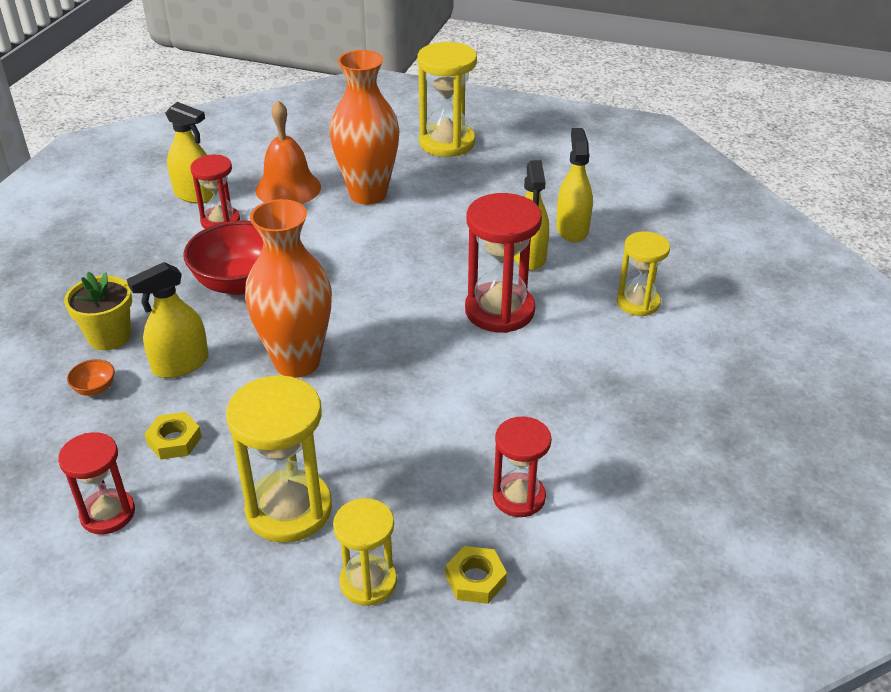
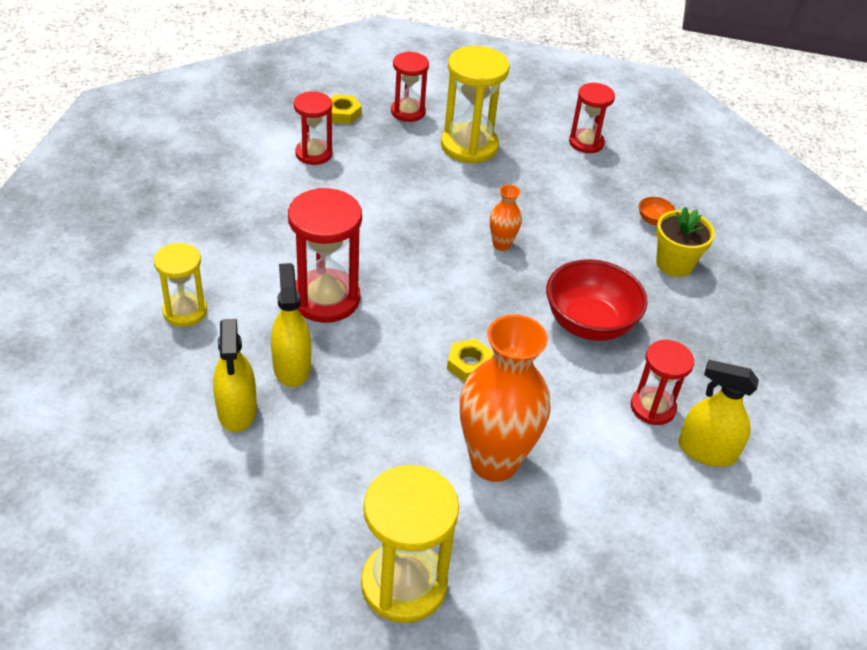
camera: 170 degrees right, 5 degrees up
yellow spray bottle [127,262,209,378] -> none
yellow nut [144,412,202,459] -> yellow nut moved to [447,339,493,382]
orange vase [245,199,332,378] -> orange vase [490,185,522,251], size x0.45
orange bell [255,100,321,204] -> none
yellow hourglass [333,498,397,606] -> red hourglass [391,52,429,122]

